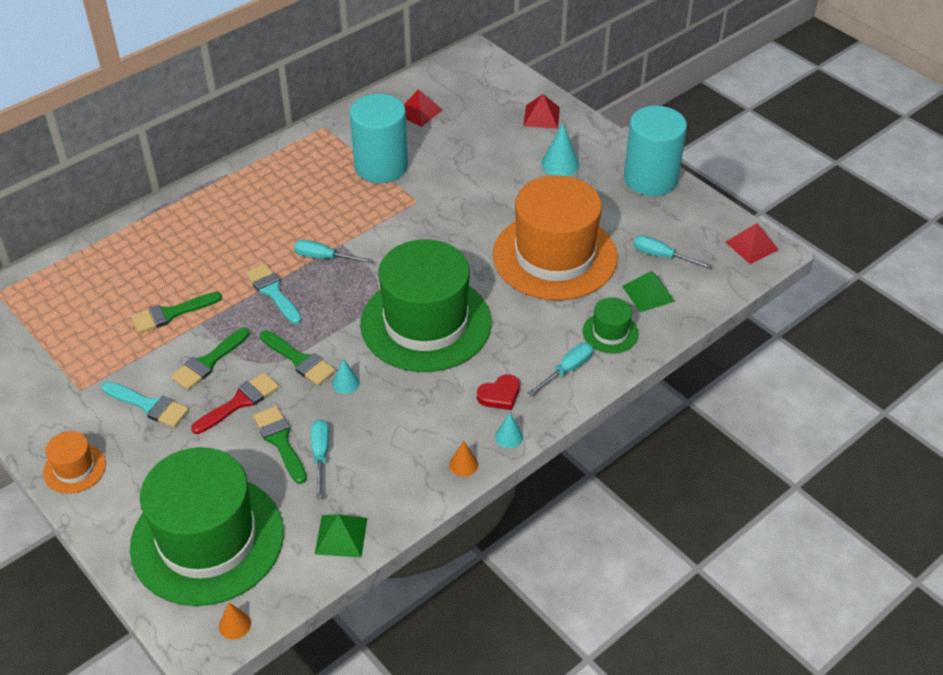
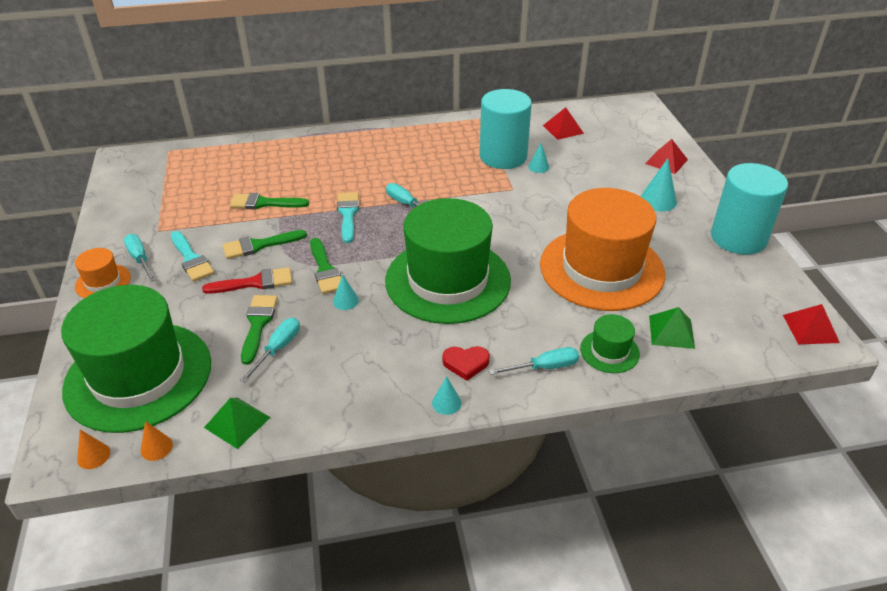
camera: 30 degrees right, 5 degrees down
orange cone [449,441,478,477] -> orange cone moved to [141,421,173,461]
turquoise screwdriver [634,235,713,269] -> turquoise screwdriver moved to [124,234,155,282]
none -> turquoise cone [528,143,549,173]

